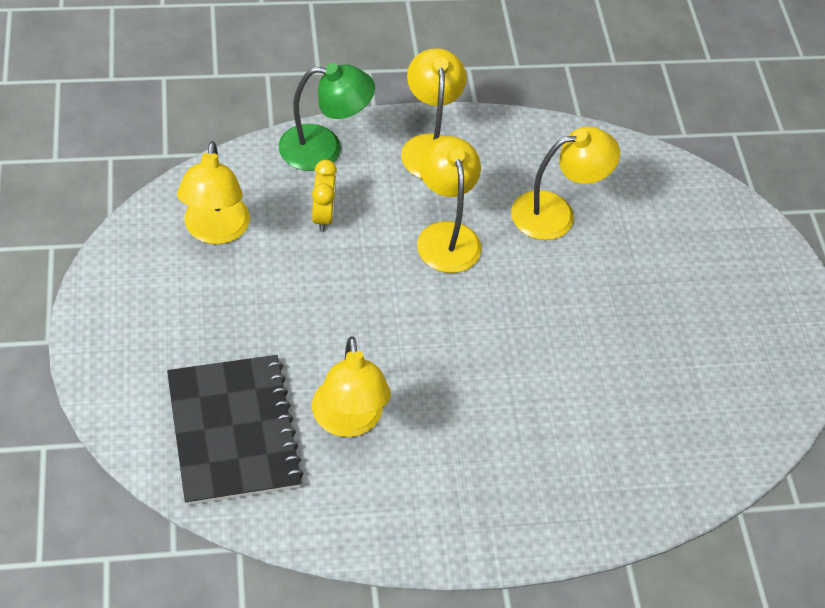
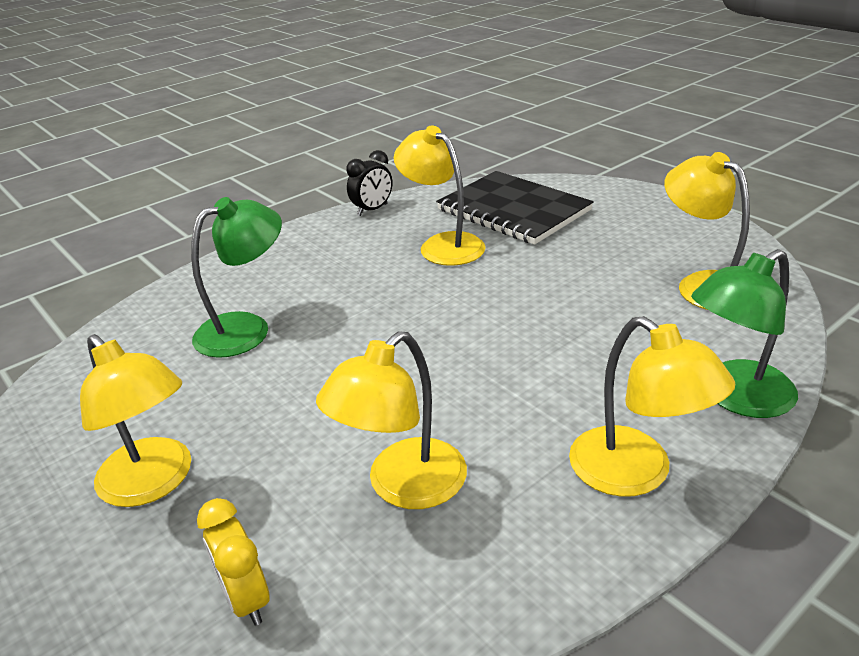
camera: 155 degrees right, 20 degrees down
yellow clock [312,160,337,232] -> yellow clock moved to [197,498,269,626]
yellow lamp [417,136,482,273] -> yellow lamp moved to [80,334,191,507]
none -> green lamp [191,197,282,358]
none -> black clock [346,150,392,216]

